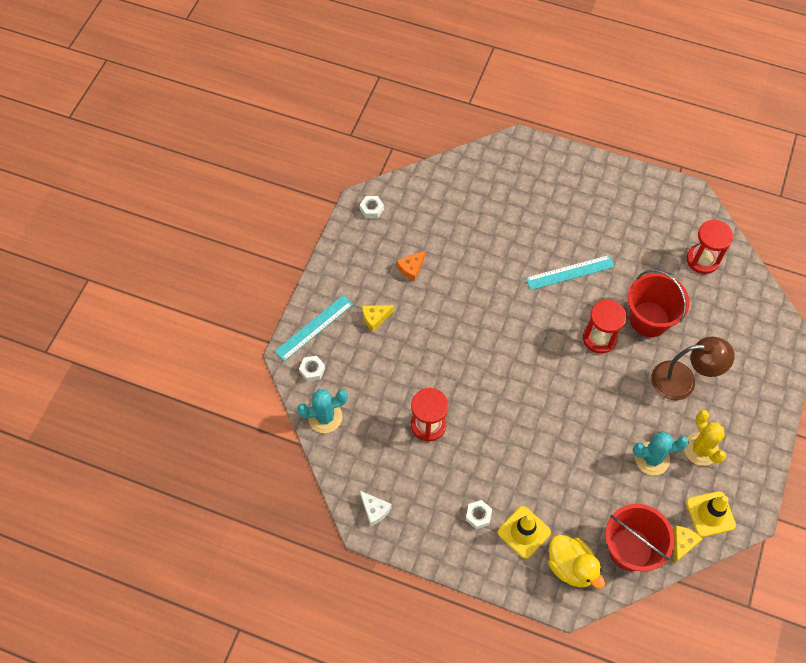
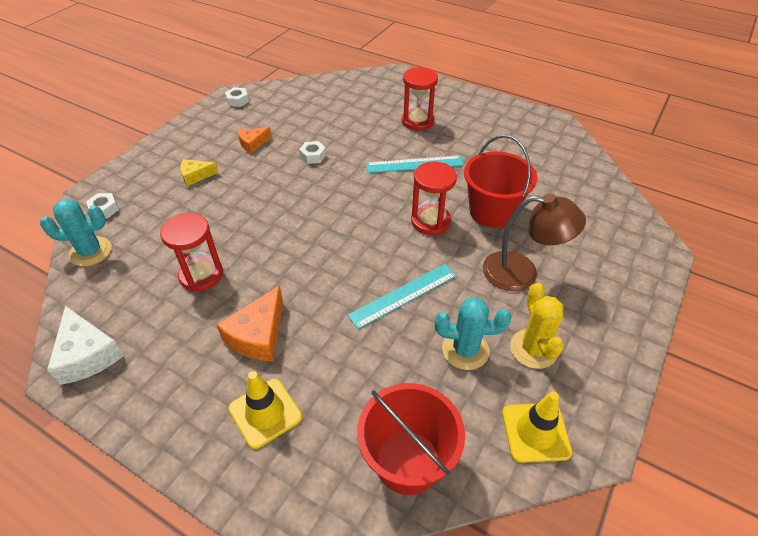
camera: 10 degrees right, 15 degrees down
turquoise ruler [274,295,353,361] -> turquoise ruler moved to [347,264,457,329]
white cheese [359,490,392,526] -> white cheese [47,306,124,385], size x1.64
white nut [466,500,492,529] -> white nut moved to [299,141,326,164]
yellow duck [548,534,605,589] -> none
yellow cheese [673,526,702,564] -> none
red hourglass [686,220,733,274] -> red hourglass moved to [402,67,438,130]
none -> orange cheese [216,285,283,361]

